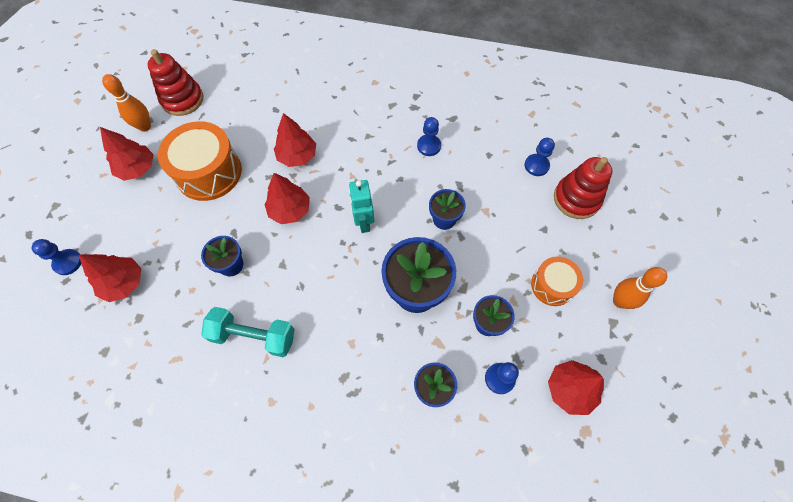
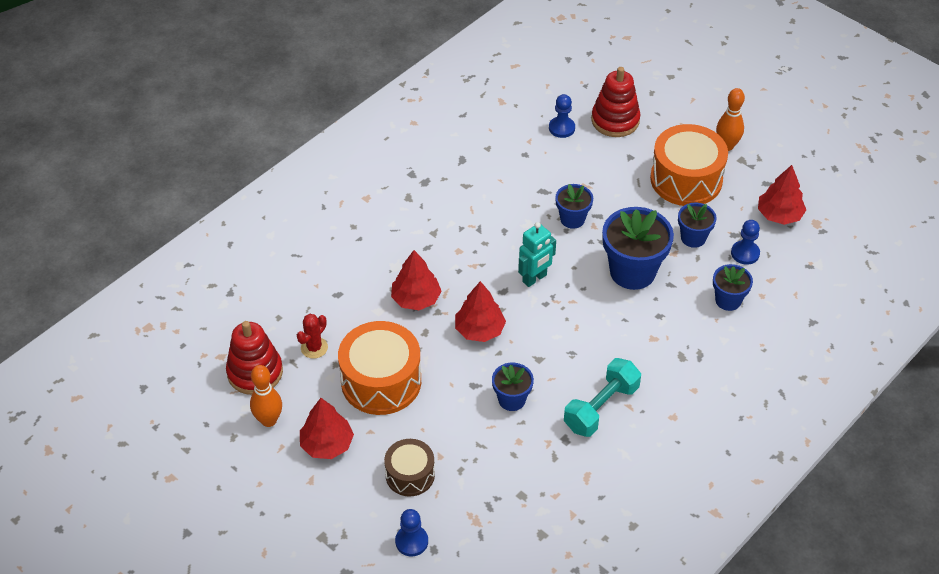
camera: 60 degrees left, 15 degrees down
red tree [79,254,141,302] -> none
turquoise robot [349,180,374,233] -> turquoise robot turned 60 degrees counterclockwise [518,222,556,287]
blue pawn [417,117,441,156] -> none
orange drum [531,256,583,306] -> orange drum [650,124,728,206], size x1.71
none -> red cactus [297,314,328,359]
none -> brown drum [384,439,435,497]

